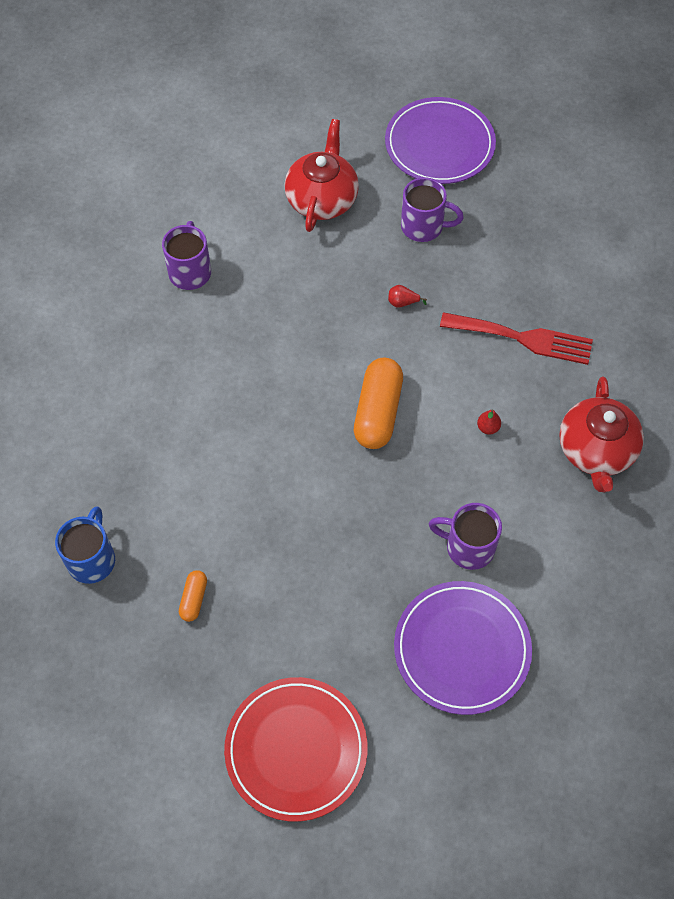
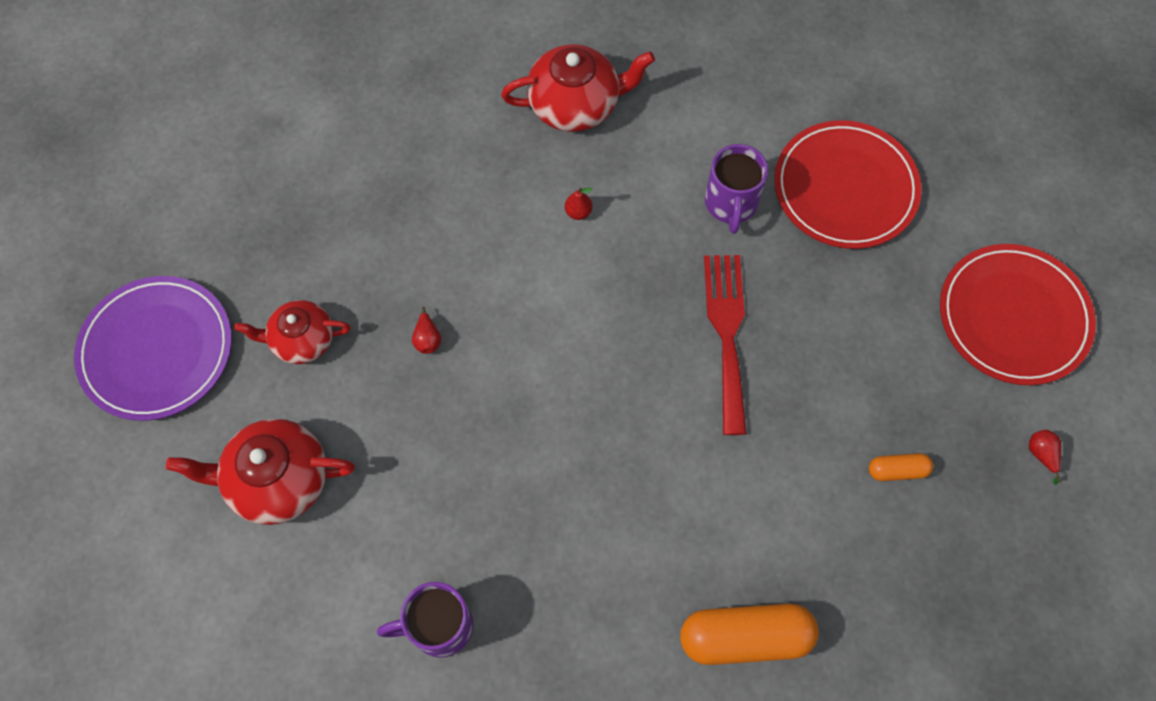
camera: 105 degrees left, 5 degrees up
blue mug [55,506,115,584] -> none
orange capsule [354,357,403,449] -> orange capsule moved to [680,604,819,665]
purple plate [394,581,532,715] -> red plate [774,120,922,249]
purple mug [401,177,464,242] -> red teapot [234,300,351,364]
red fork [440,312,593,365] -> red fork moved to [704,255,747,435]
none -> red pear [1029,430,1061,485]

